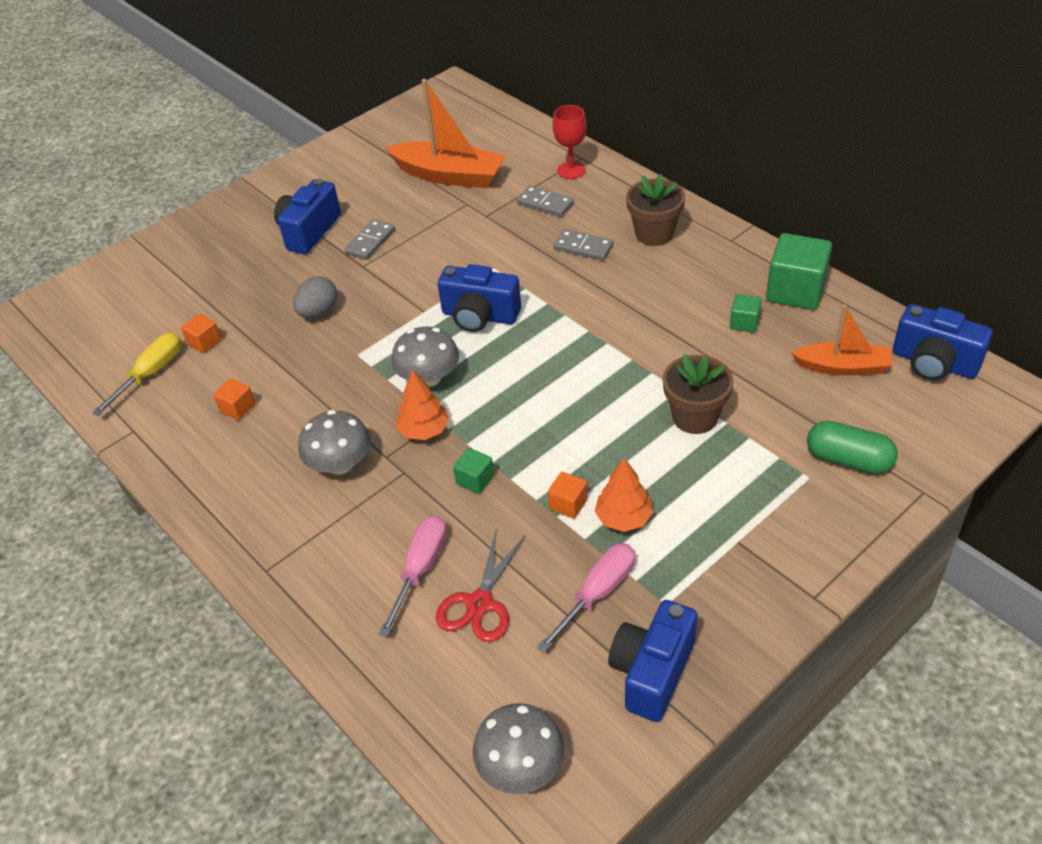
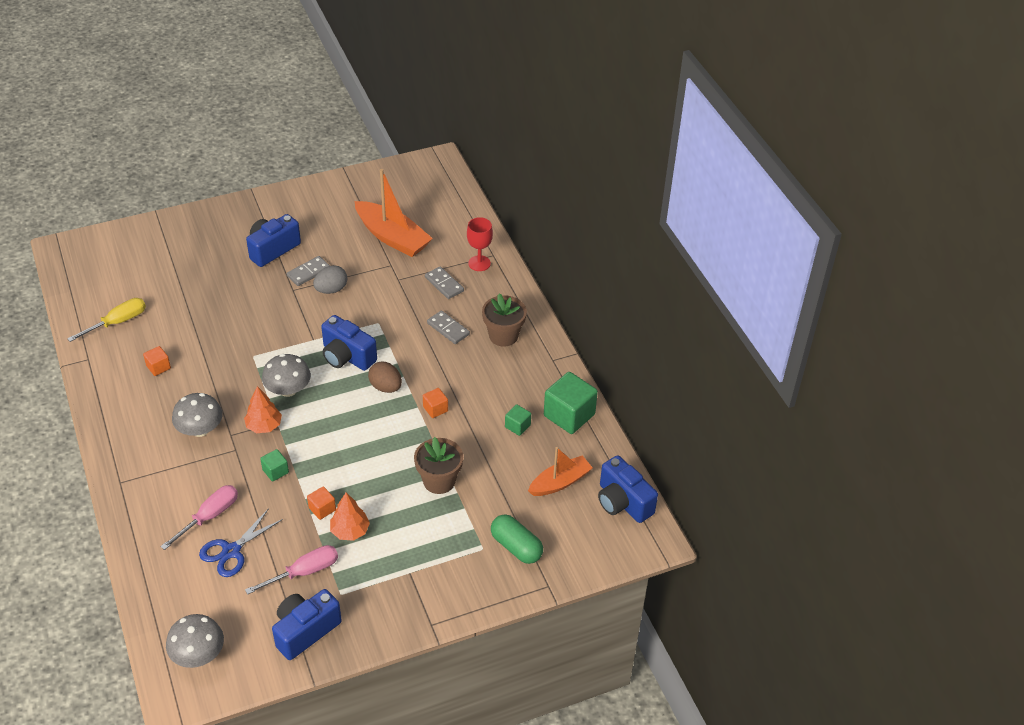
camera: 15 degrees right, 0 degrees up
orange cube [181,314,221,354] -> orange cube moved to [423,388,448,418]
grey egg [293,276,338,318] -> grey egg moved to [313,265,348,294]
red scissors [436,531,525,642] -> blue scissors [199,508,283,577]
orange boat [791,305,893,375] -> orange boat turned 60 degrees counterclockwise [528,447,593,496]
none -> brown egg [368,362,402,393]

